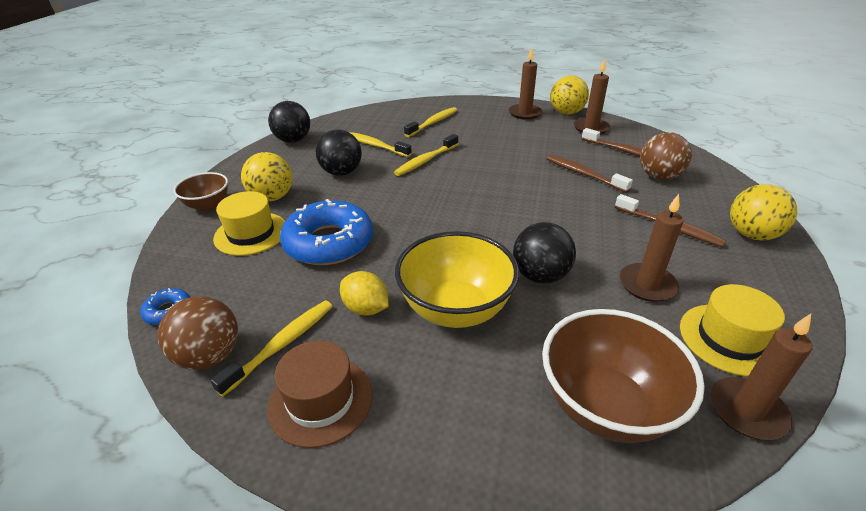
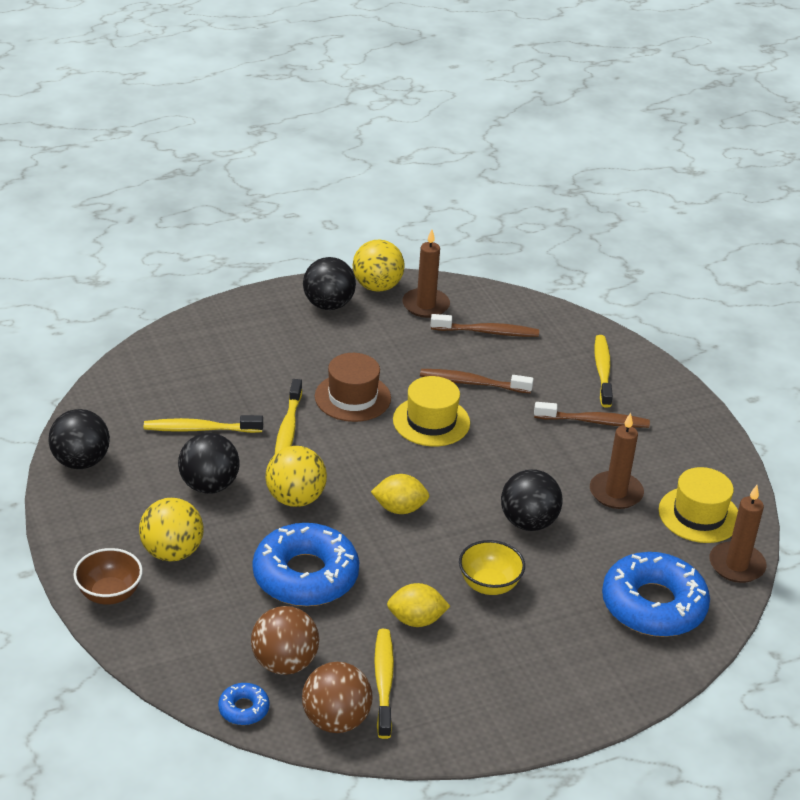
camera: 40 degrees left, 0 degrees up
yellow hat [213,191,285,256] -> yellow hat moved to [393,376,470,446]
brown hat [267,340,373,448] -> brown hat moved to [315,353,391,422]
yellow bowl [395,231,519,328] -> yellow bowl [459,540,525,595], size x0.57
yellow toothbrush [404,107,457,137] -> yellow toothbrush moved to [594,335,613,408]
brown candle [509,48,542,120] -> black ball [303,257,356,310]
brown bowl [542,309,705,443] -> blue donut [602,552,710,637]
brown ball [640,132,692,180] -> brown ball moved to [251,606,319,675]
yellow ball [730,184,797,241] -> yellow ball moved to [265,446,327,507]
none -> yellow lemon [371,474,429,514]

